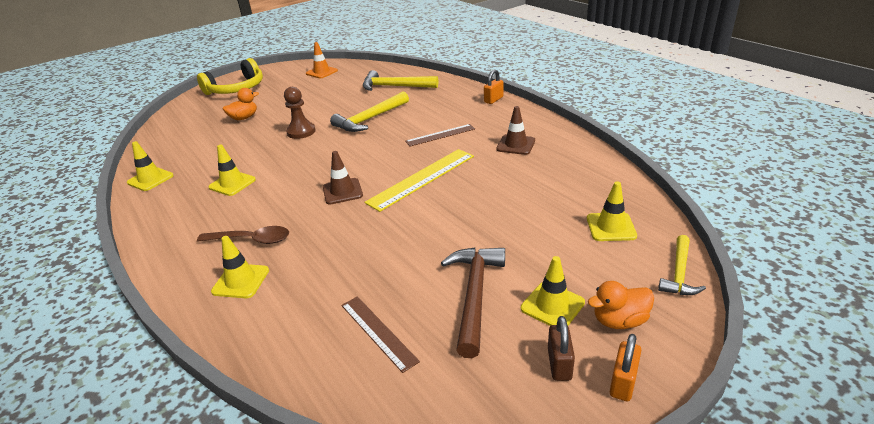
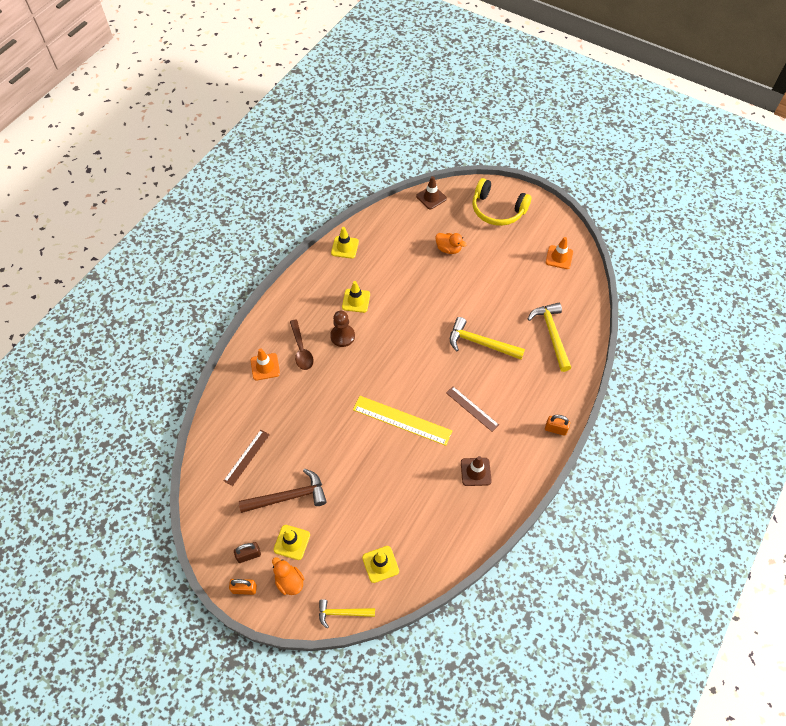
camera: 65 degrees right, 25 degrees up
yellow traffic cone [211,236,269,298] -> orange traffic cone [250,349,280,380]
brown pawn [284,87,315,139] -> brown pawn moved to [330,311,355,347]
brown traffic cone [323,151,363,205] -> brown traffic cone moved to [416,176,447,210]

